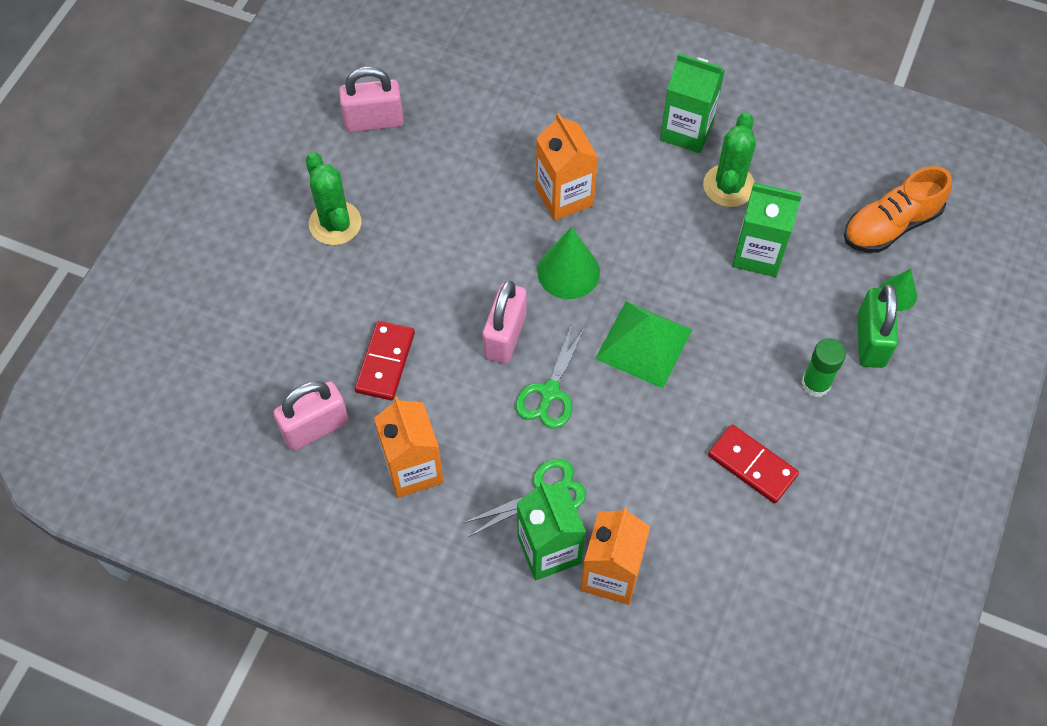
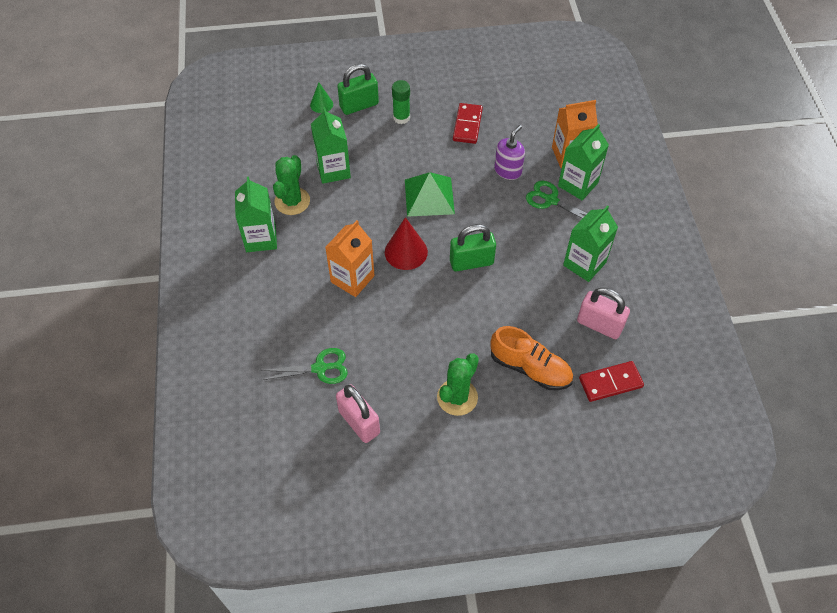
camera: 120 degrees left, 5 degrees down
red domino [355,321,415,400] -> red domino moved to [579,361,644,402]
orange carton [374,396,444,498] -> green carton [563,205,618,282]
pink padlock [483,280,527,364] -> green padlock [450,224,496,271]
green scissors [516,322,586,429] -> green scissors moved to [260,348,348,384]
green cone [537,227,600,299] -> red cone [385,217,428,270]
green cactus [703,112,756,207] -> green cactus turned 60 degrees counterclockwise [273,155,310,215]
orange shoe [844,166,952,253] -> orange shoe moved to [491,326,573,390]
none -> purple soap dispenser [494,125,525,180]

